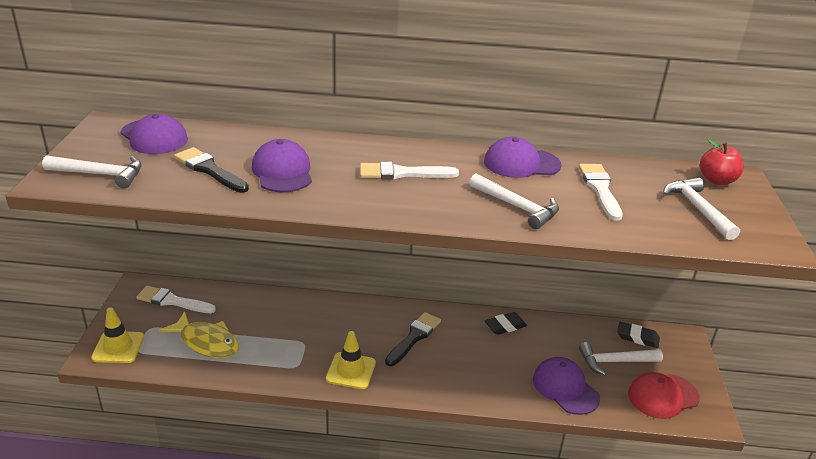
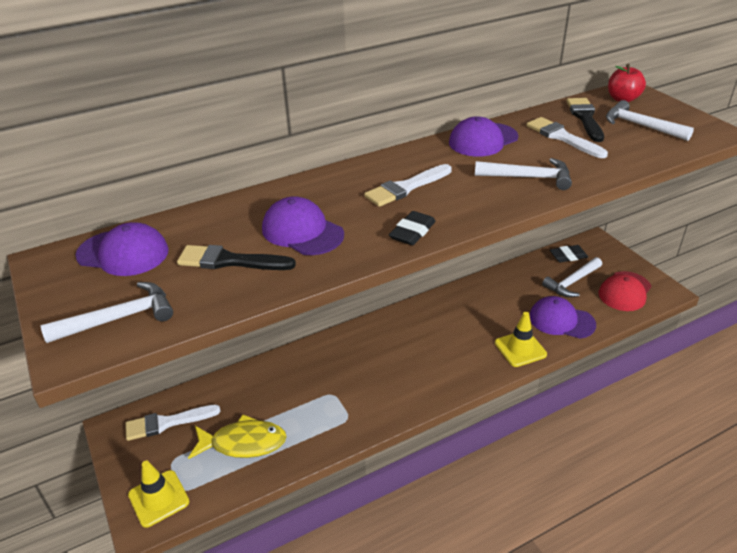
camera: 30 degrees left, 5 degrees up
yellow traffic cone [326,331,376,389] -> yellow traffic cone moved to [495,312,547,367]
black brush [385,312,441,366] -> black brush moved to [566,98,604,142]
black eraser [485,312,527,335] -> black eraser moved to [389,211,436,245]

